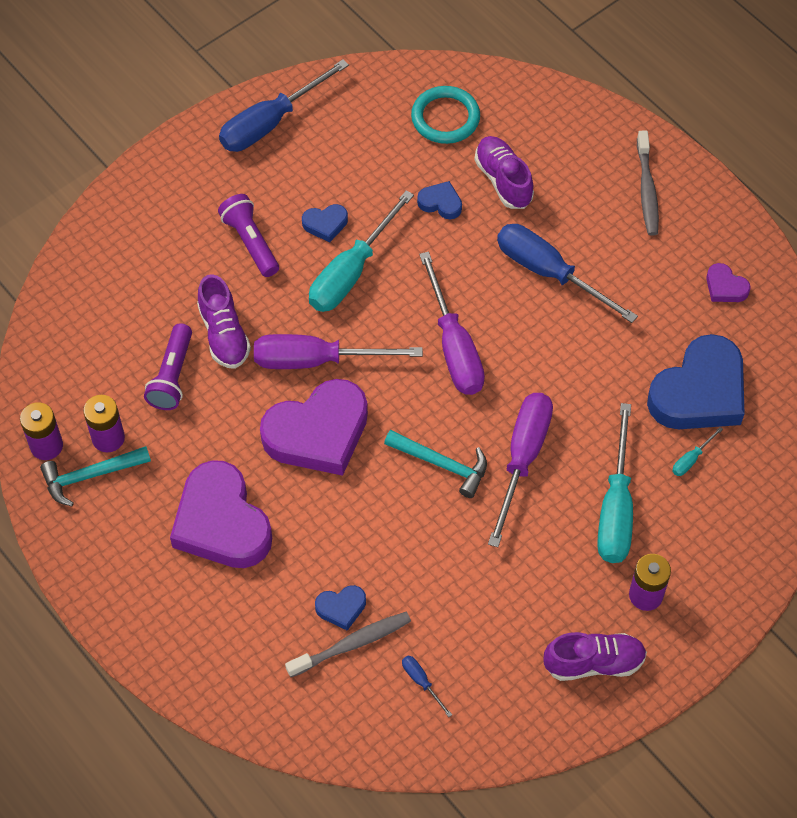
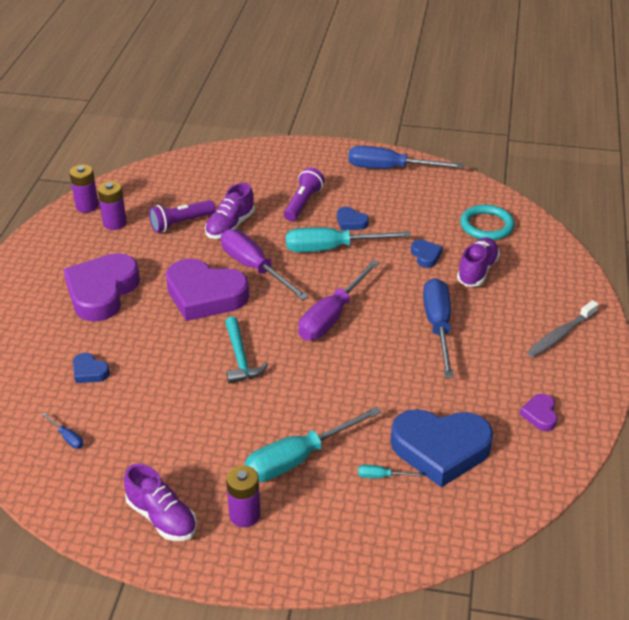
camera: 50 degrees right, 20 degrees down
turquoise hammer [40,446,151,506] -> none
grey toothbrush [285,612,411,677] -> none
blue screwdriver [402,656,452,717] -> blue screwdriver turned 120 degrees clockwise [42,413,84,449]
purple screwdriver [488,393,553,547] -> none

